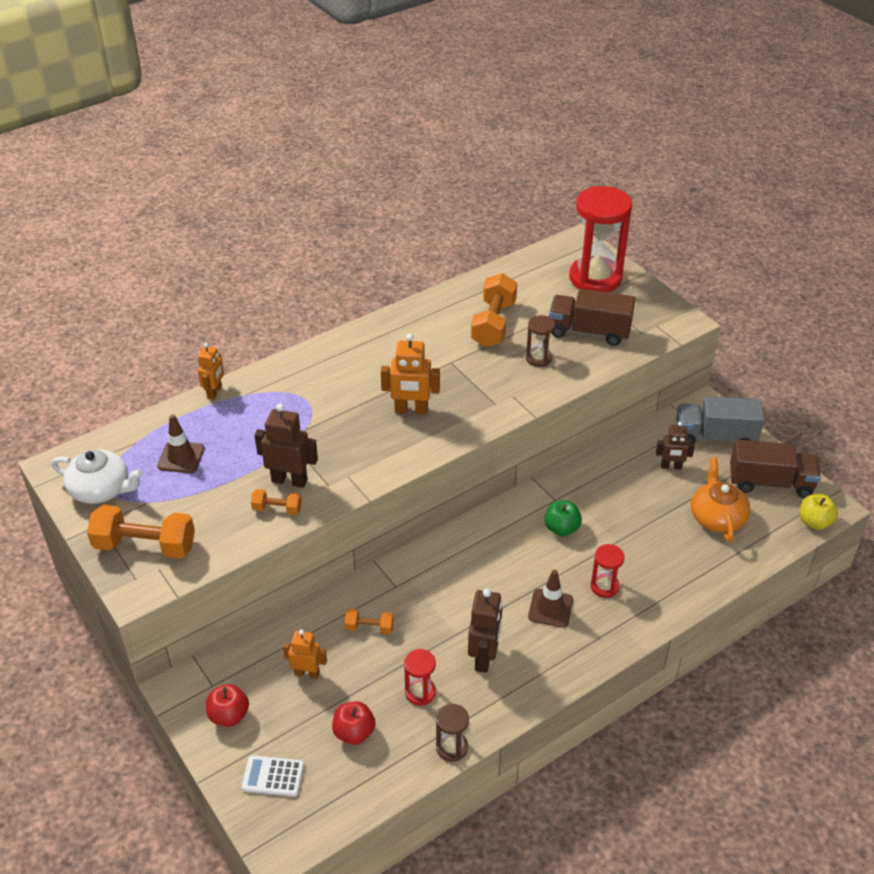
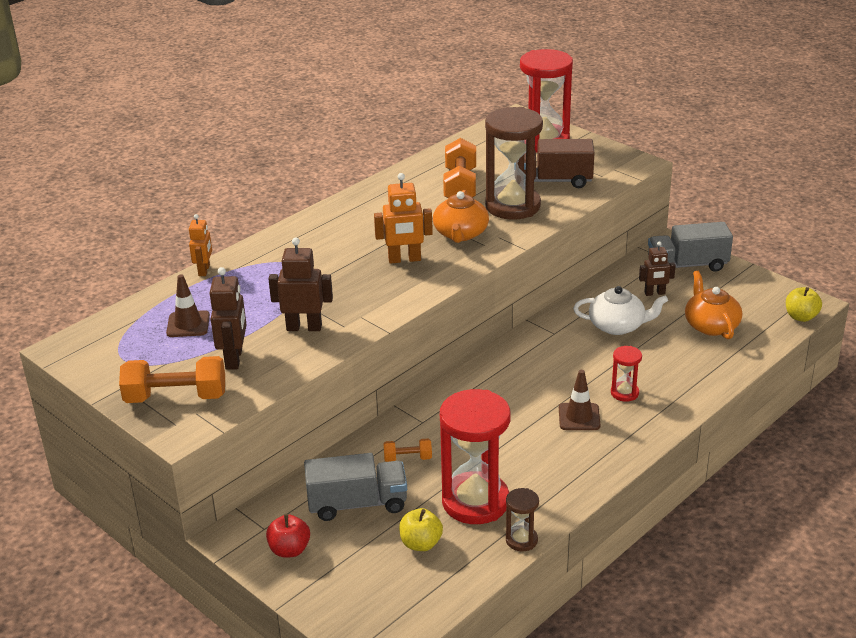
camera: 10 degrees left, 10 degrees down
white teapot [52,450,143,504] -> white teapot moved to [573,286,668,335]
white calculator [241,755,304,797] -> none
orange dumbbell [251,489,302,515] -> none
orange robot [283,629,327,679] -> grey truck [304,453,407,521]
red apple [332,701,375,745] -> yellow apple [399,508,443,551]
red hourglass [404,649,436,706] -> red hourglass [440,389,510,524], size x2.17
brown robot [468,589,502,673] -> brown robot moved to [210,267,247,370]
brown hourglass [526,315,555,367] -> brown hourglass [485,107,543,220], size x2.17
green apple [544,500,582,536] -> none
brown truck [730,439,821,498] -> none
none -> orange teapot [433,189,489,243]

